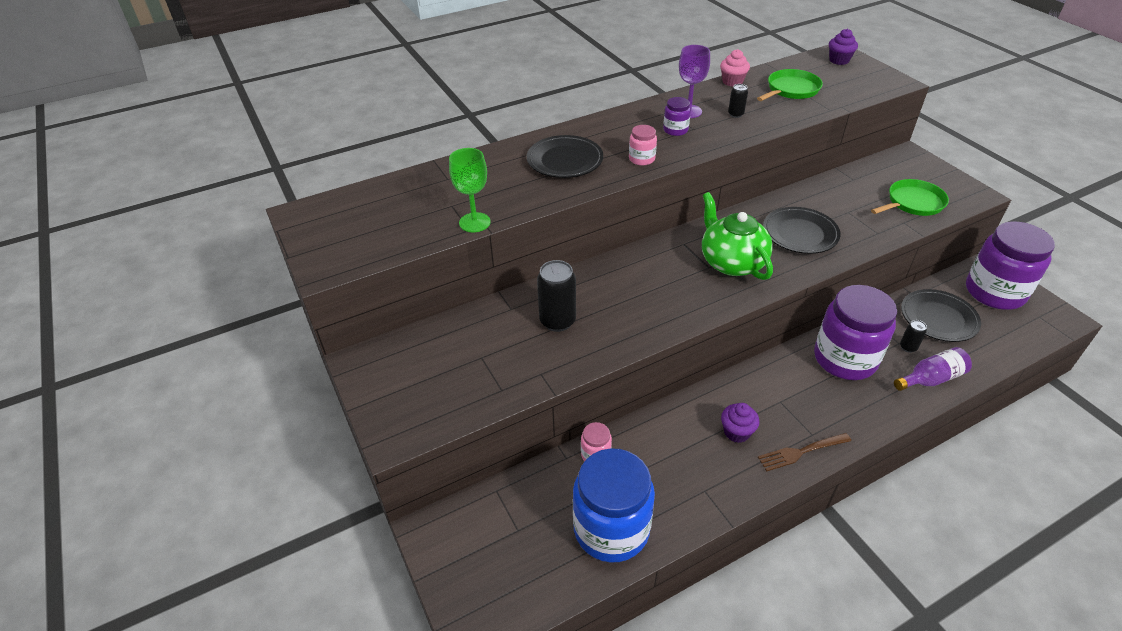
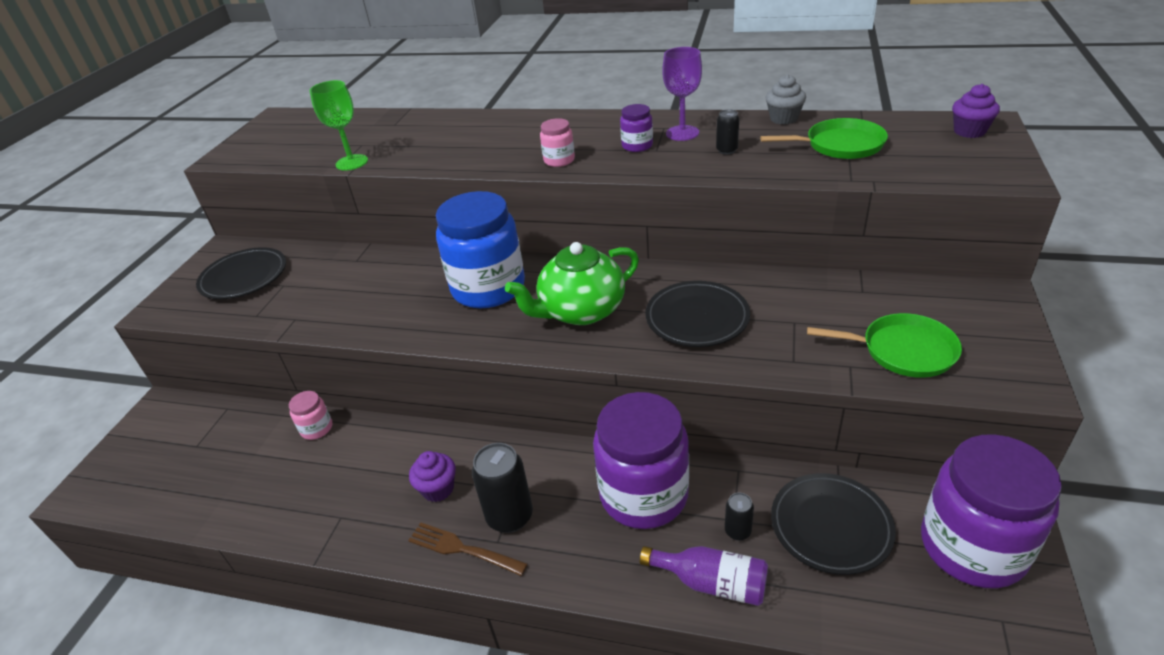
camera: 45 degrees right, 5 degrees down
black plate [527,135,603,178] -> black plate moved to [196,247,286,299]
black can [537,260,576,332] -> black can moved to [472,443,533,533]
blue jar [573,448,655,563] -> blue jar moved to [436,191,525,308]
green teapot [702,192,773,280] -> green teapot turned 135 degrees counterclockwise [505,242,639,325]
pink cupcake [720,49,750,87] -> grey cupcake [766,74,806,125]

